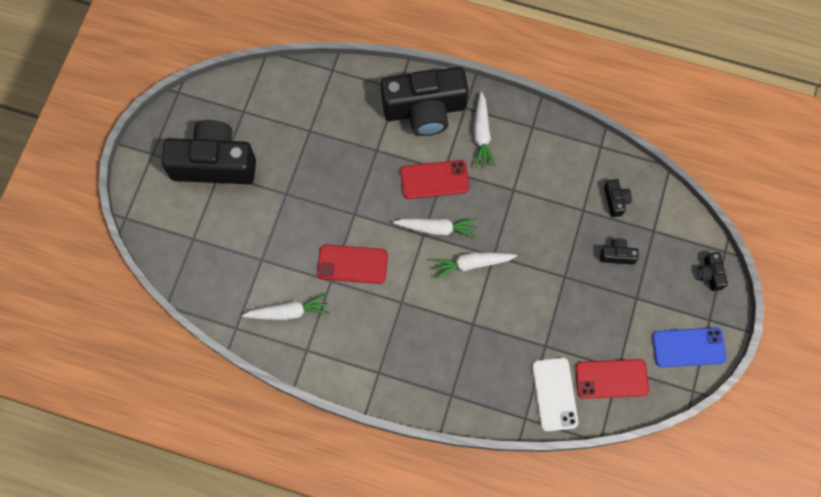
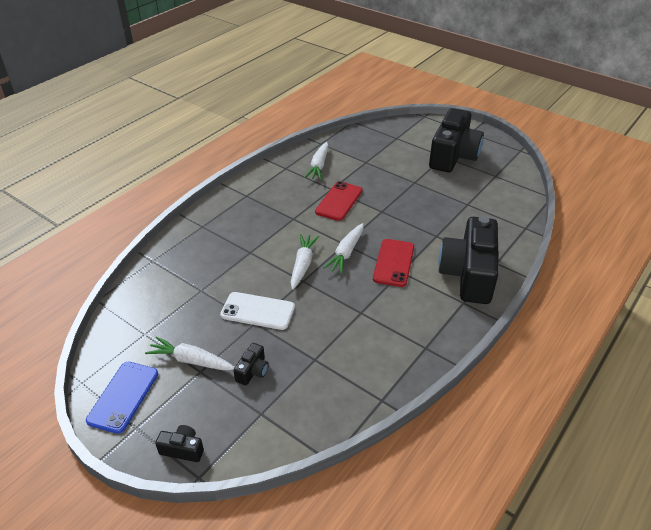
camera: 110 degrees right, 30 degrees down
white carrot [474,92,496,168] -> white carrot moved to [145,336,235,371]
white phone [532,358,578,432] -> white phone moved to [220,292,295,330]
red phone [575,359,649,399] -> none
black camera [604,179,632,217] -> none

